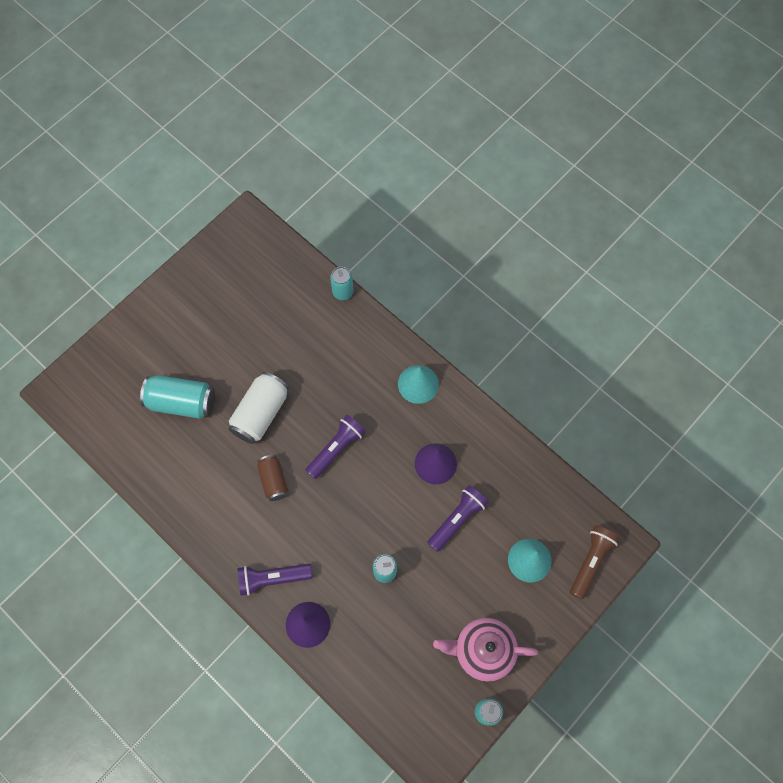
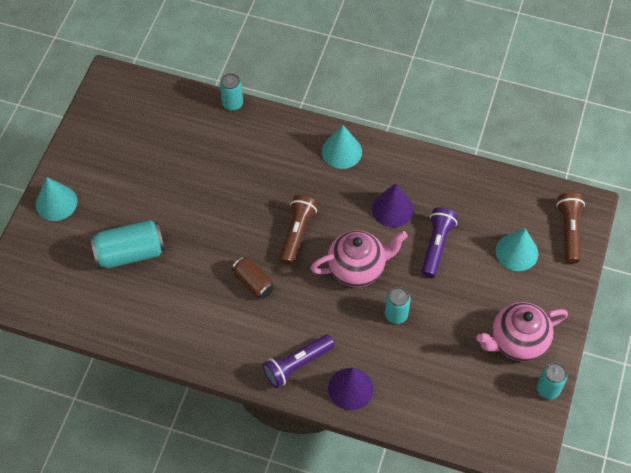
camera: 25 degrees left, 10 degrees down
white can [229,372,289,444] -> none
purple flashlight [305,415,366,479] -> brown flashlight [279,195,318,265]
none -> turquoise cone [36,177,78,221]
none -> pink teapot [311,230,408,287]

